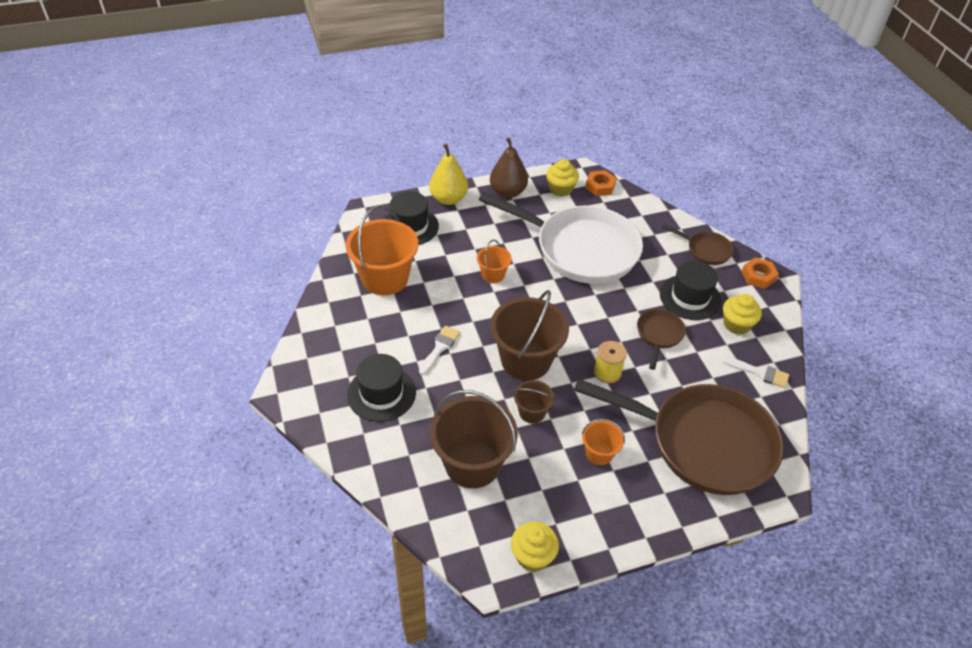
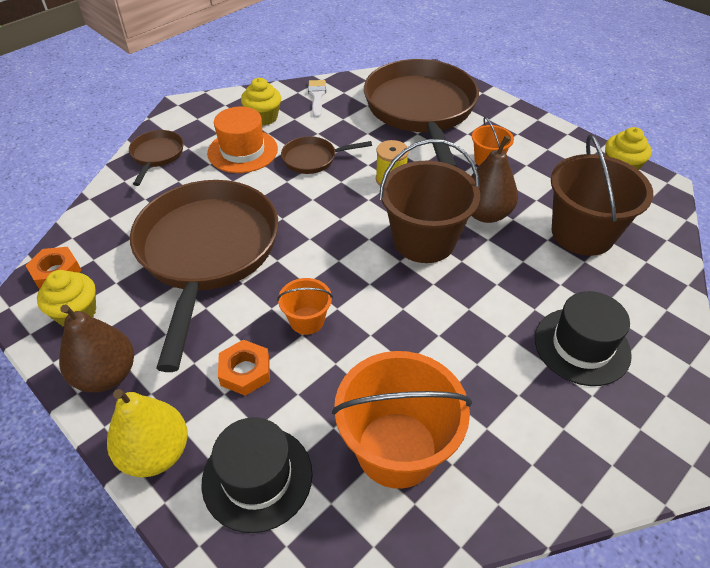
camera: 115 degrees left, 0 degrees up
white brush [419,326,460,375] -> none
white pan [479,192,643,284] -> brown pan [130,180,278,372]
brown bucket [514,380,555,423] -> brown pear [471,135,518,223]
black hat [660,261,721,320] -> orange hat [207,107,278,173]
orange nut [742,258,779,289] -> orange nut moved to [218,340,270,396]

